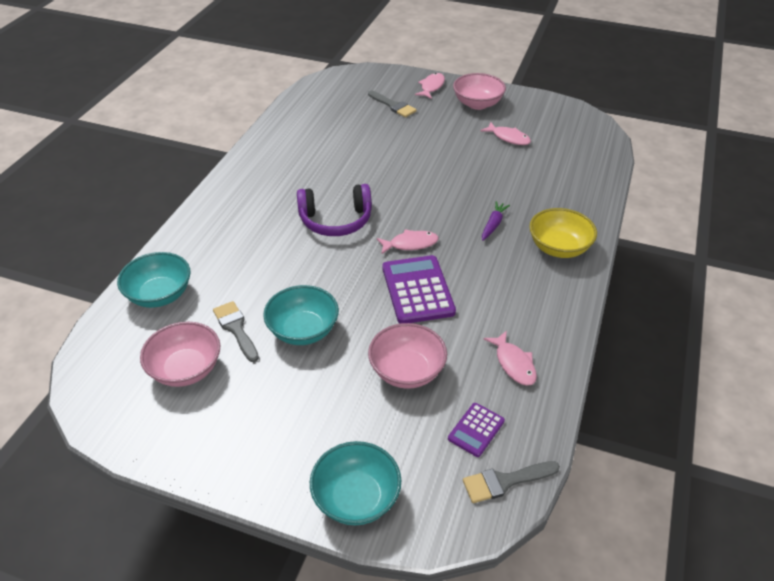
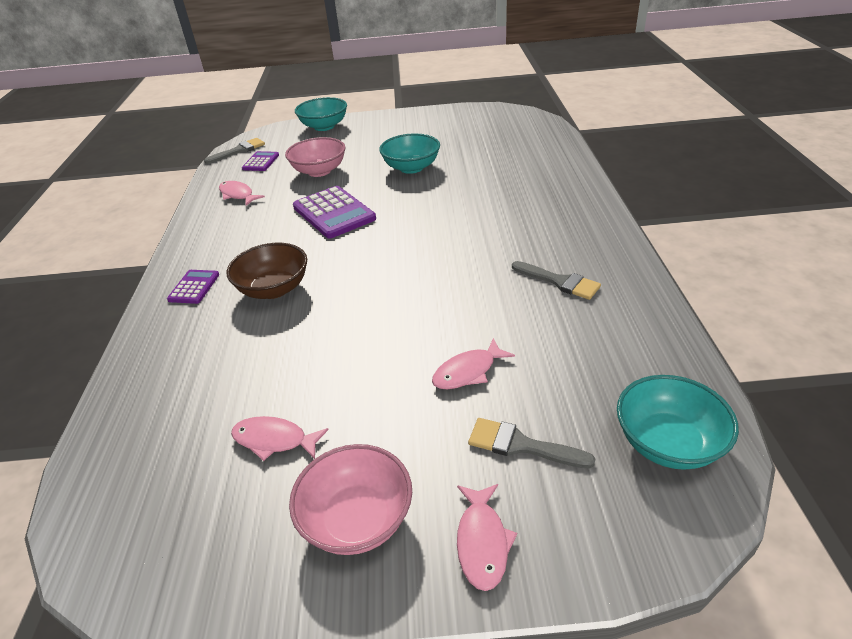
camera: 160 degrees right, 5 degrees down
turquoise bowl [117,252,191,308] -> turquoise bowl moved to [617,375,739,470]
pink bowl [140,322,220,387] -> none
grey brush [213,301,259,362] -> grey brush moved to [512,261,601,300]
purple headphones [297,184,372,236] -> none
pink fish [377,229,439,254] -> pink fish moved to [432,338,515,390]
purple carrot [482,201,510,241] -> brown bowl [226,243,307,299]
yellow bowl [529,208,597,258] -> purple calculator [167,270,219,304]

